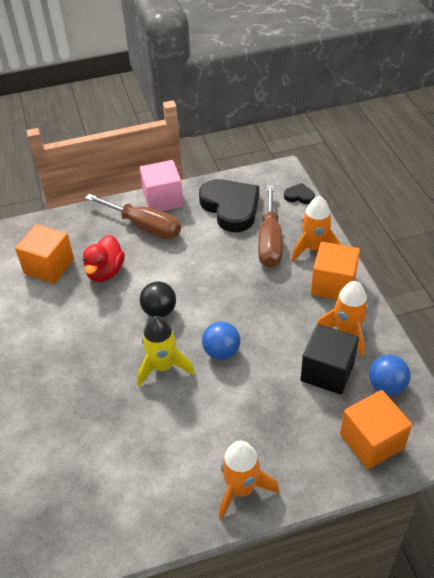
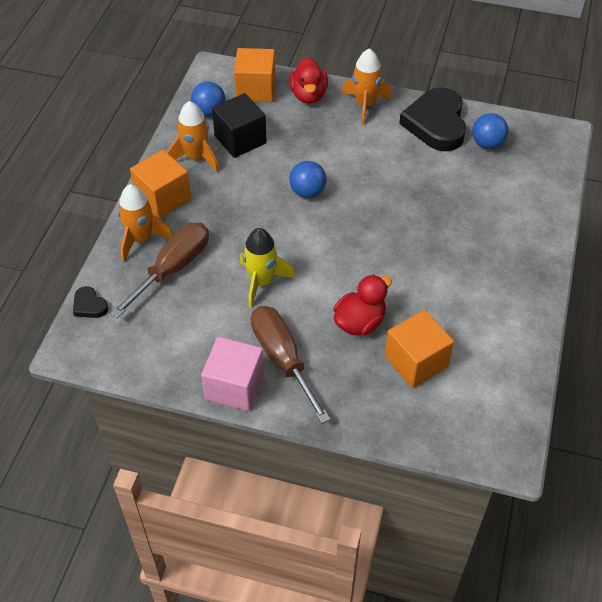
camera: 150 degrees left, 5 degrees up
yellow rocket [137,316,195,387] -> yellow rocket moved to [240,228,295,308]
black ball [140,282,176,317] -> none
black heart [199,179,259,232] -> black heart moved to [399,87,466,151]
none -> red duck [290,57,328,104]
none -> blue ball [472,113,508,149]

